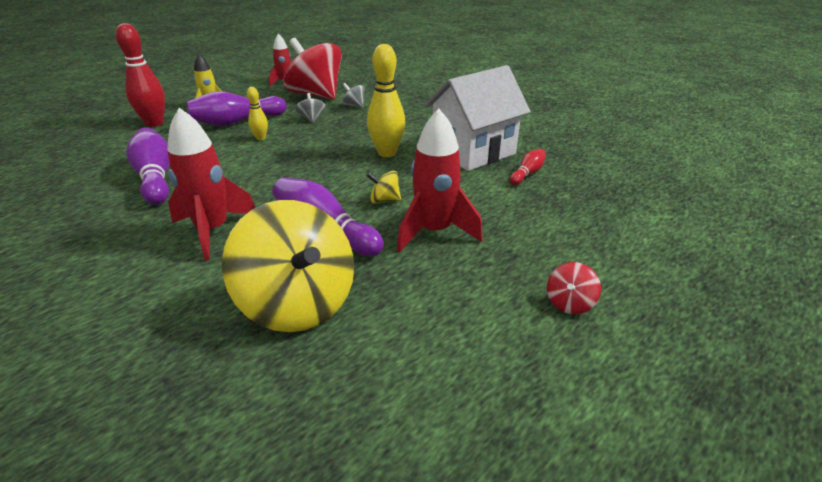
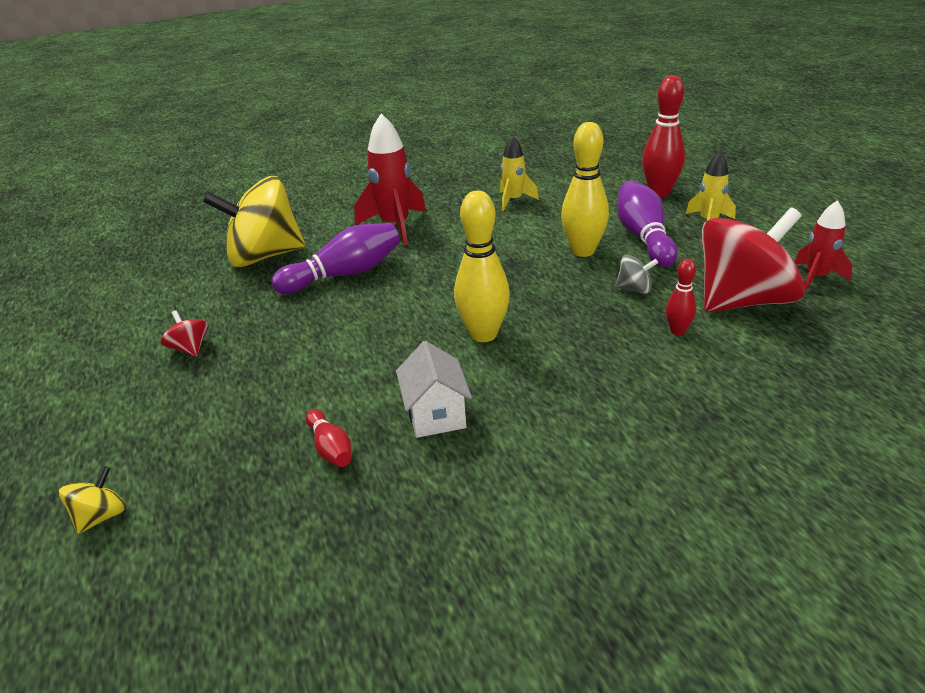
camera: 115 degrees right, 0 degrees up
purple bowling pin [126,127,170,205] -> yellow rocket [500,136,539,211]
yellow bowling pin [247,87,268,140] -> yellow bowling pin [561,122,609,257], size x1.92
grey spinning top [342,83,365,108] -> red bowling pin [666,259,696,335]
yellow spinning top [367,171,401,203] -> yellow spinning top moved to [59,466,126,534]
red rocket [397,109,483,252] -> none
white house [425,65,531,171] -> white house [396,341,472,438], size x0.53
red spinning top [547,262,601,314] -> red spinning top moved to [161,310,208,357]

